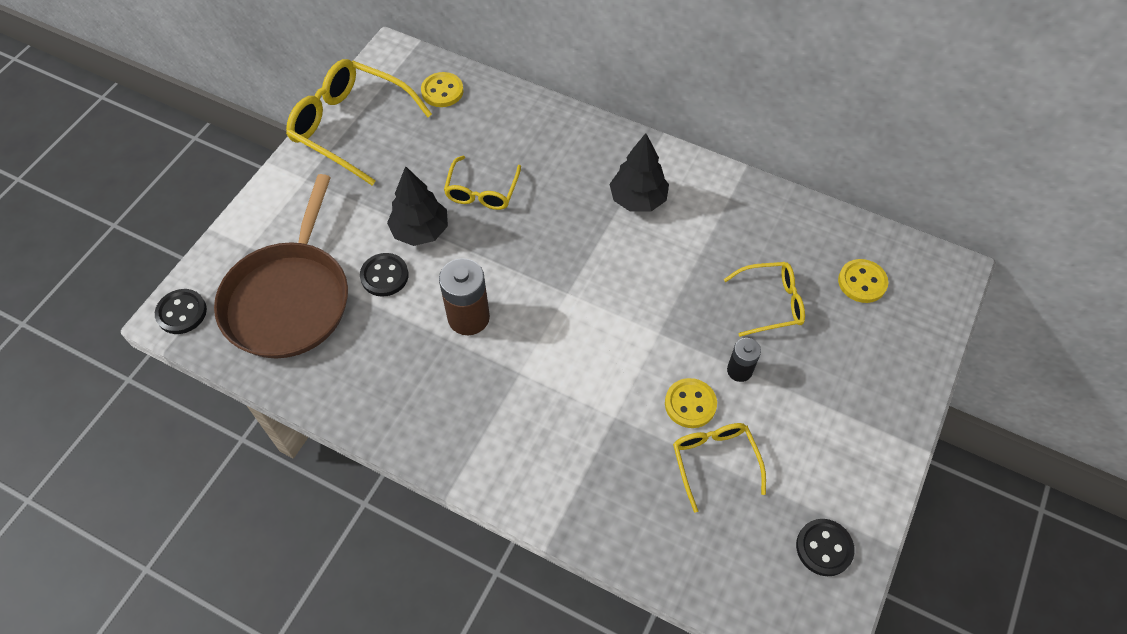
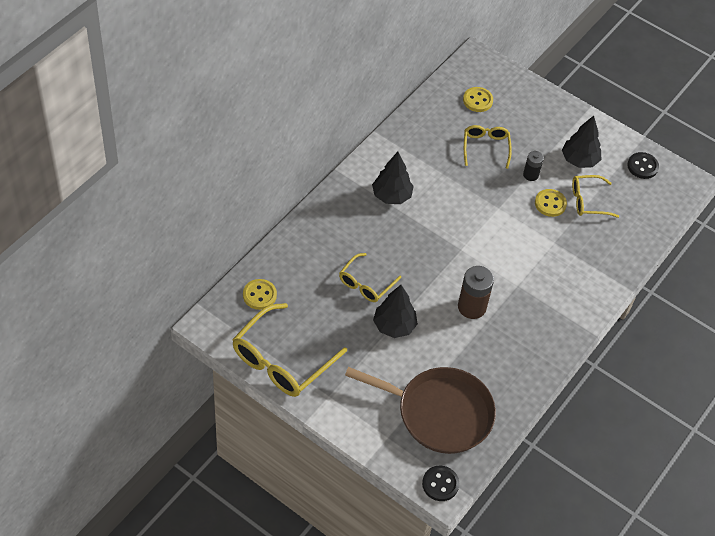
camera: 85 degrees left, 5 degrees down
black button [360,253,409,297] -> none
yellow glasses [444,156,521,210] -> yellow glasses turned 105 degrees clockwise [339,253,401,302]
none -> black tree [562,116,601,168]

